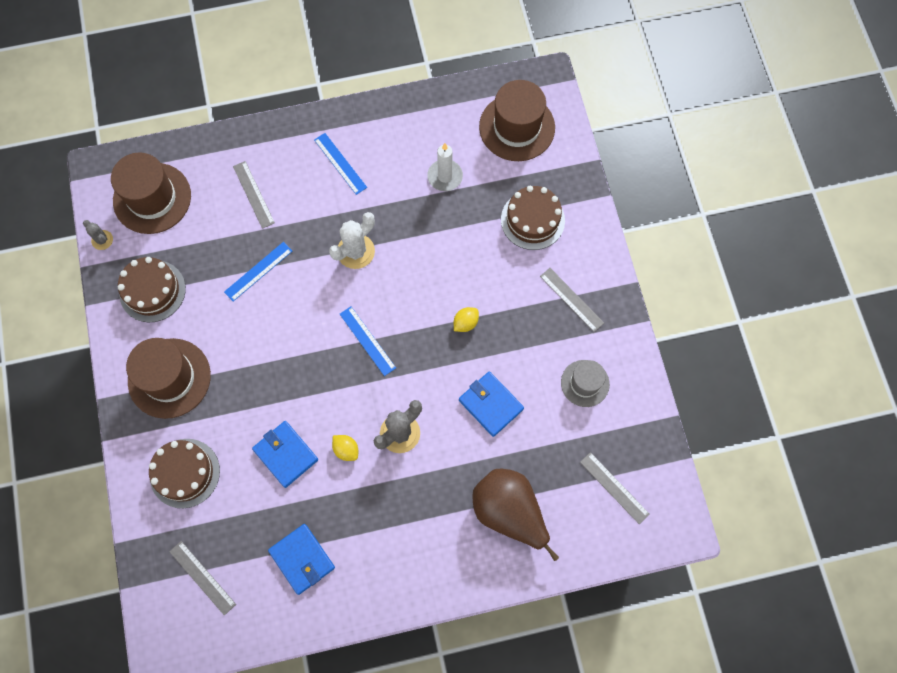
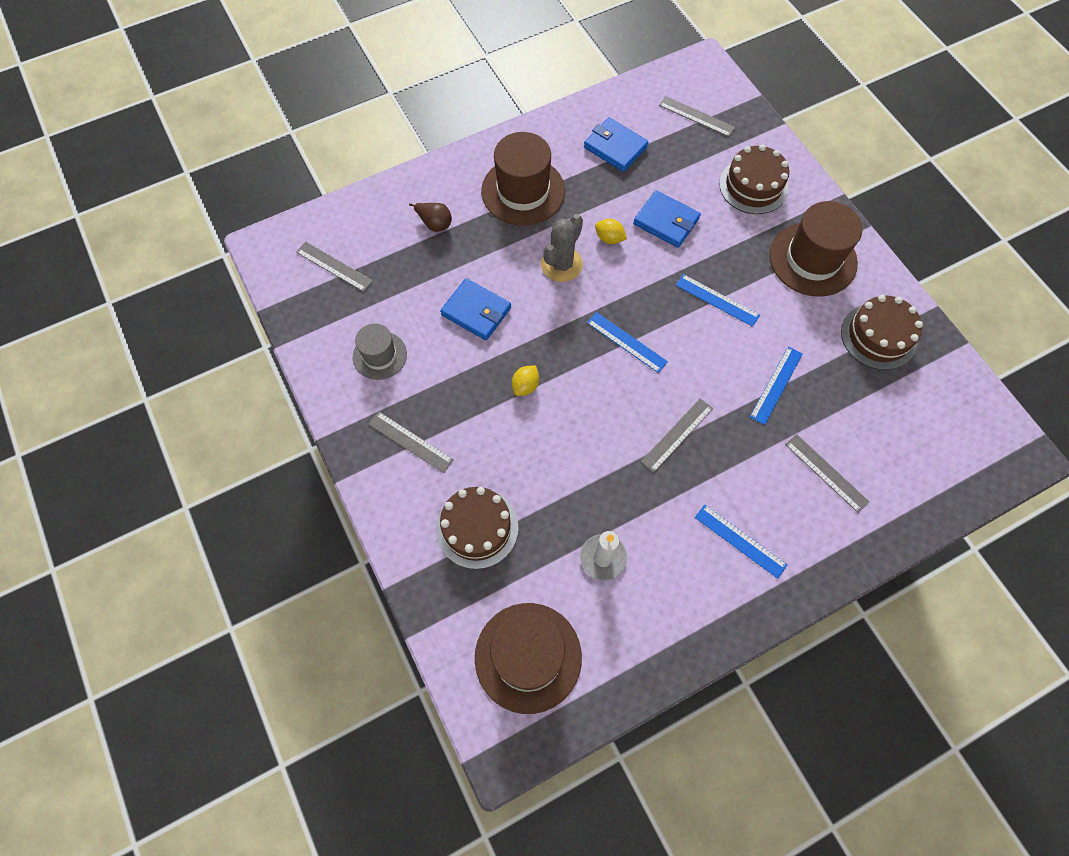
camera: 165 degrees right, 5 degrees down
grey cactus [83,220,113,250] -> none
brown hat [111,152,191,234] -> brown hat moved to [481,132,565,226]
white cactus [329,212,375,269] -> grey ruler [641,398,713,473]
brown pear [472,469,559,561] -> brown pear [409,203,452,232], size x0.46
none -> blue ruler [676,274,760,327]

